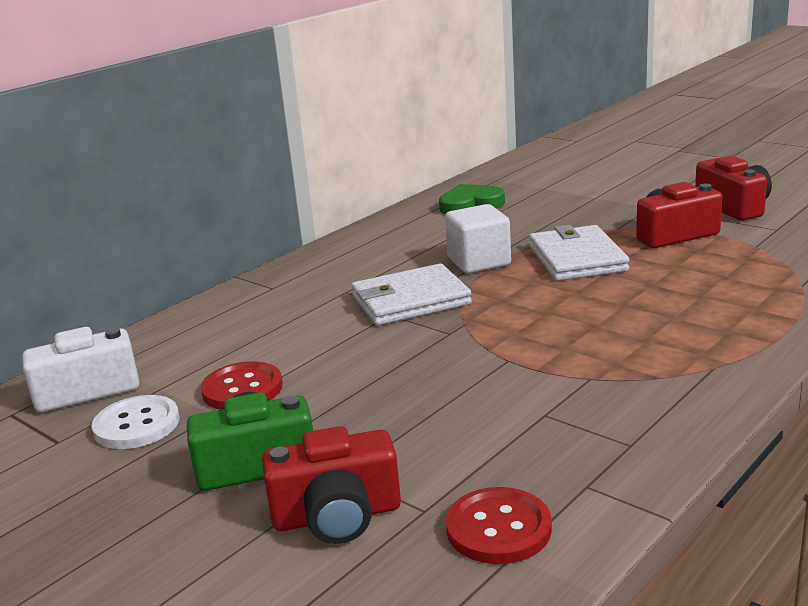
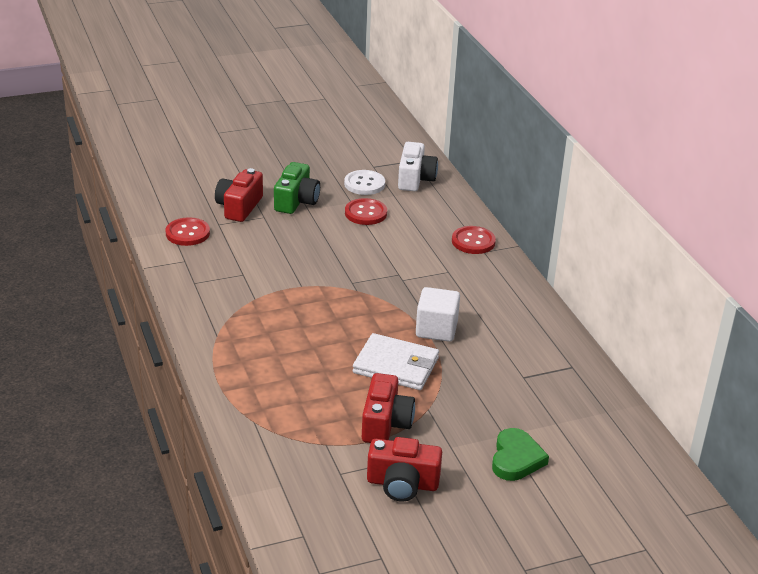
camera: 115 degrees right, 10 degrees up
white wallet [351,263,472,326] -> none
green heart [439,184,505,214] -> green heart moved to [492,428,549,481]
none -> red button [452,226,496,254]

